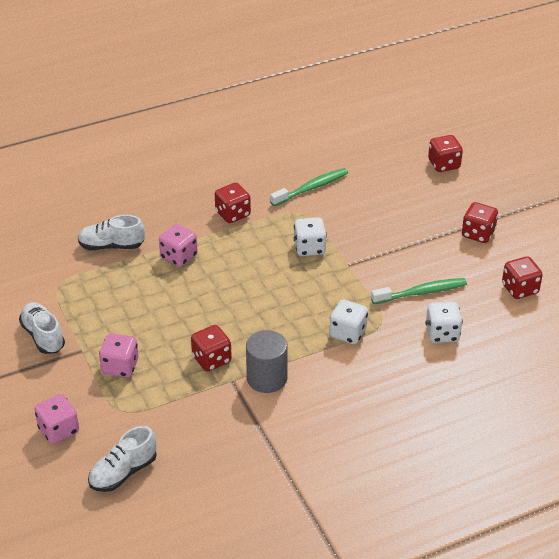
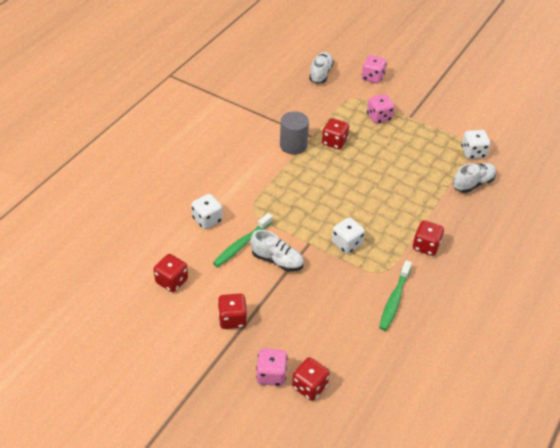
camera: 145 degrees right, 5 degrees up
white shoe [19,302,65,354] -> white shoe moved to [250,230,304,272]
pink dice [159,224,198,267] -> pink dice moved to [256,348,288,386]
white dice [329,299,368,344] -> white dice moved to [461,130,490,159]

